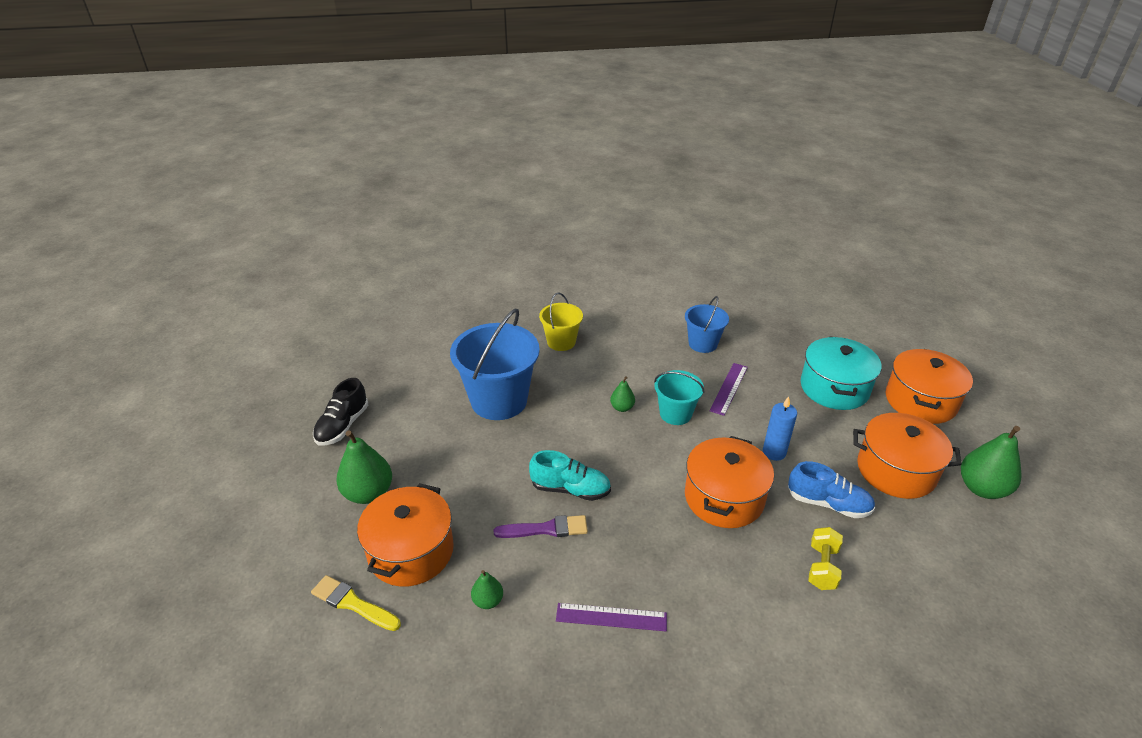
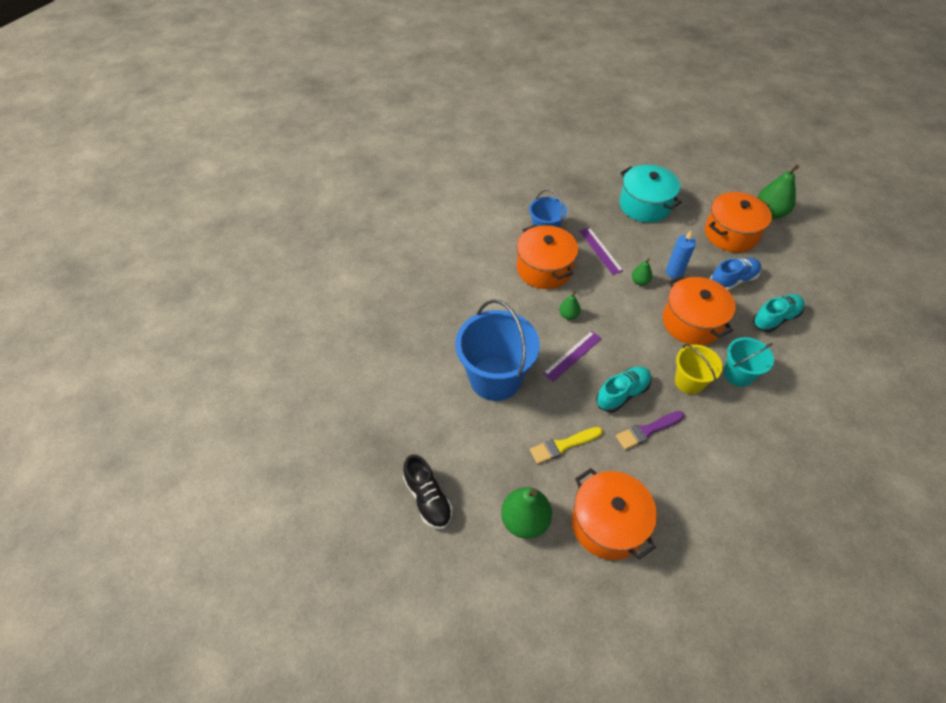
camera: 50 degrees left, 15 degrees up
yellow brush [311,575,401,631] -> yellow brush moved to [530,427,603,464]
green pear [471,570,503,609] -> green pear moved to [632,258,653,285]
purple brush [494,515,588,538] -> purple brush turned 150 degrees counterclockwise [616,411,684,450]
yellow bucket [539,292,583,351] -> yellow bucket moved to [675,344,723,394]
purple ruler [556,603,667,632] -> purple ruler moved to [543,331,602,382]
turquoise bucket [654,370,705,425] -> turquoise bucket moved to [724,337,774,387]
yellow dumbbell [808,527,843,590] -> turquoise shoe [753,294,805,332]
orange pot [886,349,973,424] -> orange pot moved to [517,225,578,289]

